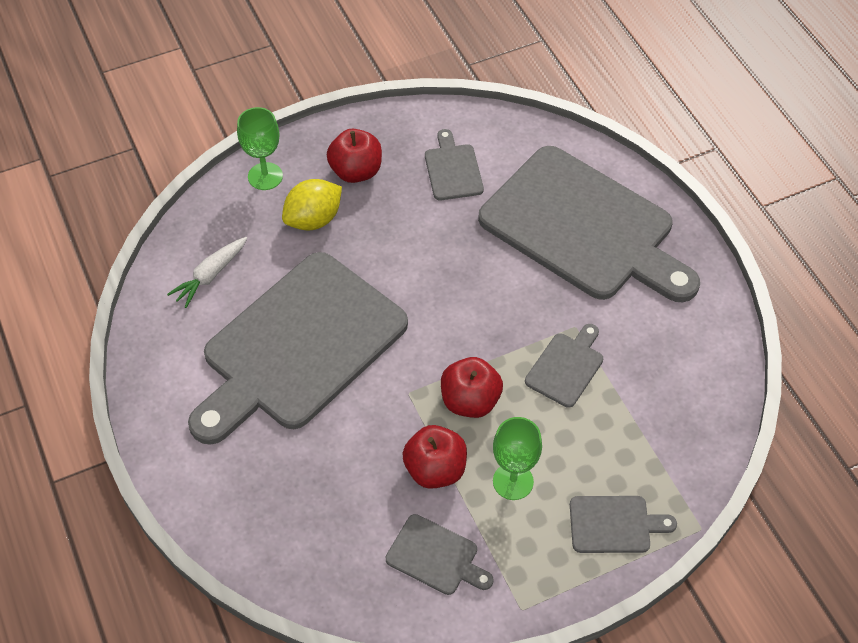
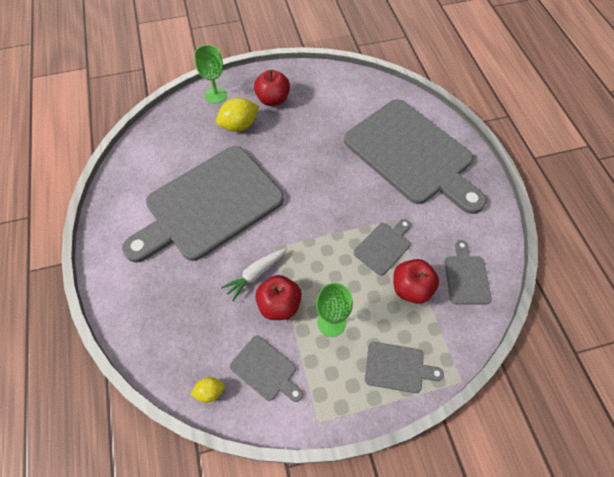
camera: 10 degrees right, 5 degrees up
white carrot [167,237,247,308] -> white carrot moved to [221,248,286,301]
grey cutting board [425,129,484,200] -> grey cutting board moved to [445,240,492,305]
red apple [441,357,503,418] -> red apple moved to [393,259,439,304]
none -> yellow lemon [190,377,225,403]

